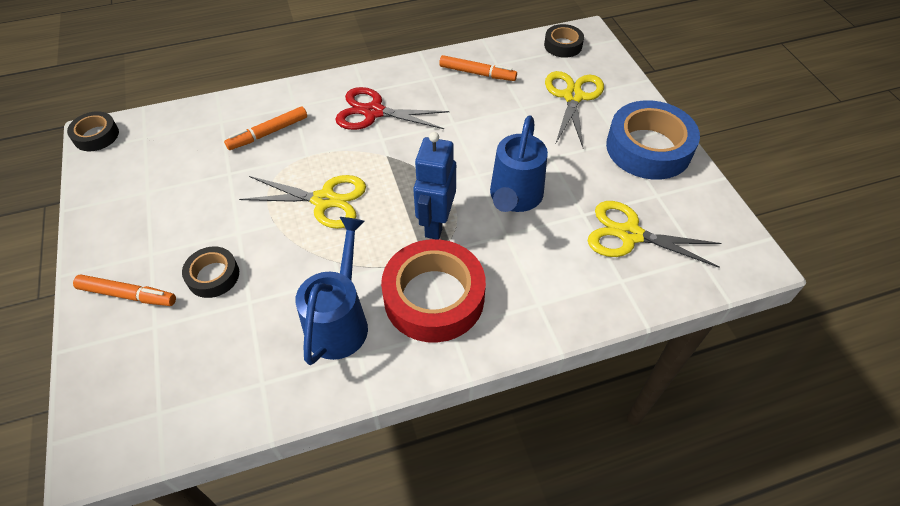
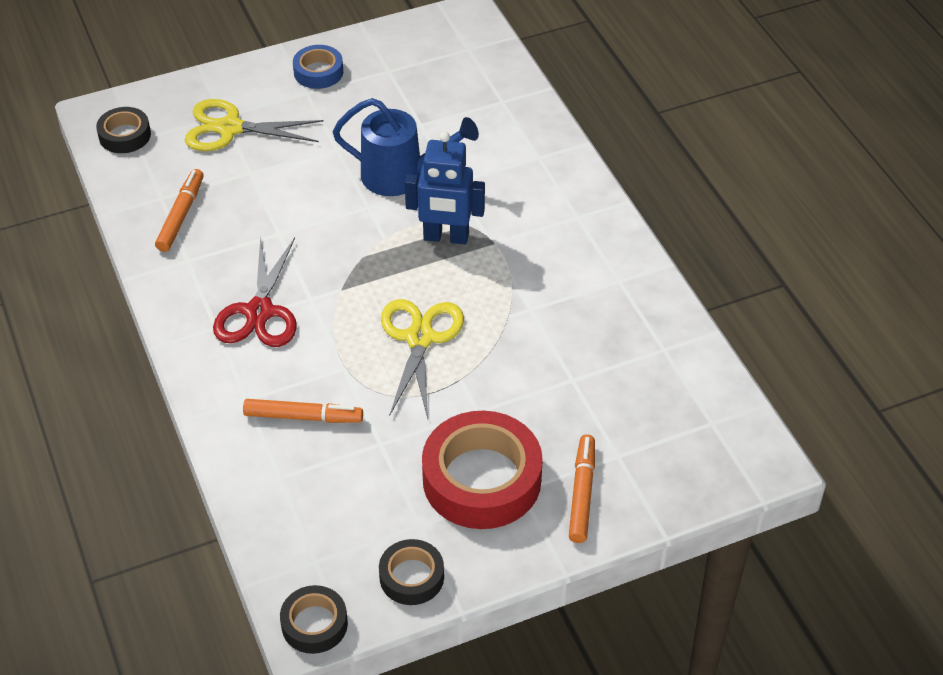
camera: 95 degrees left, 5 degrees down
black tape [182,246,239,298] -> black tape moved to [379,539,444,605]
orange marker [224,107,307,150] -> orange marker turned 45 degrees counterclockwise [243,399,363,423]
blue watering can [295,217,368,365] -> none
red tape [381,239,486,342] -> red tape moved to [422,411,543,529]
yellow scissors [588,201,722,268] -> none
blue tape [606,100,700,180] -> blue tape [293,45,343,89], size x0.52

